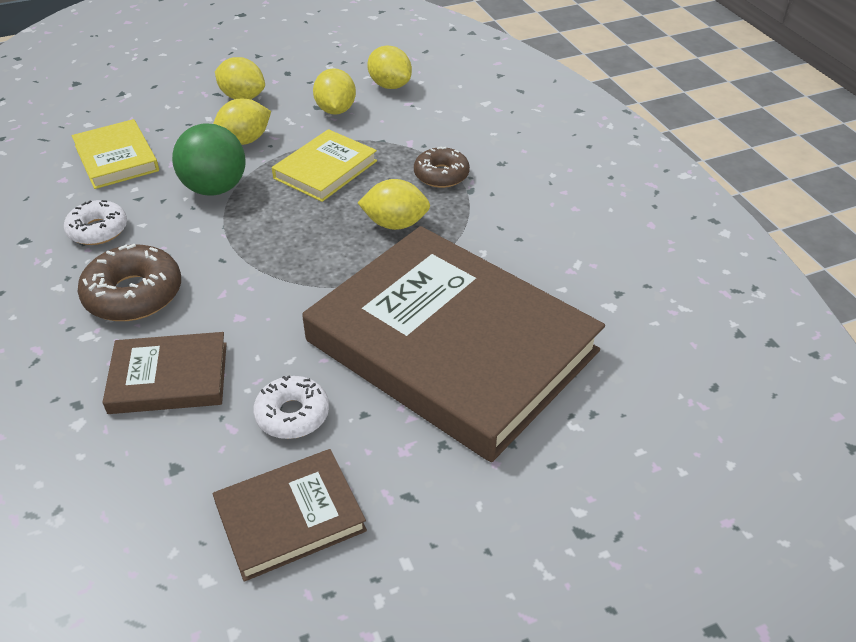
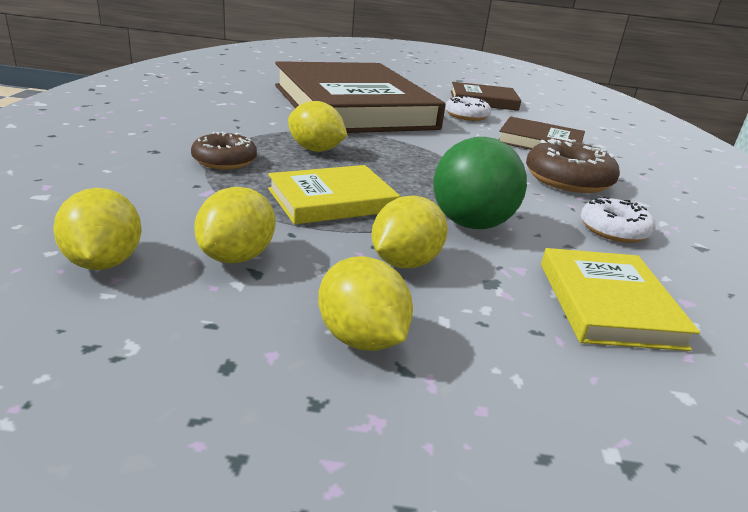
camera: 155 degrees left, 15 degrees down
yellow lemon [213,99,271,145] -> yellow lemon turned 45 degrees counterclockwise [372,195,448,268]

